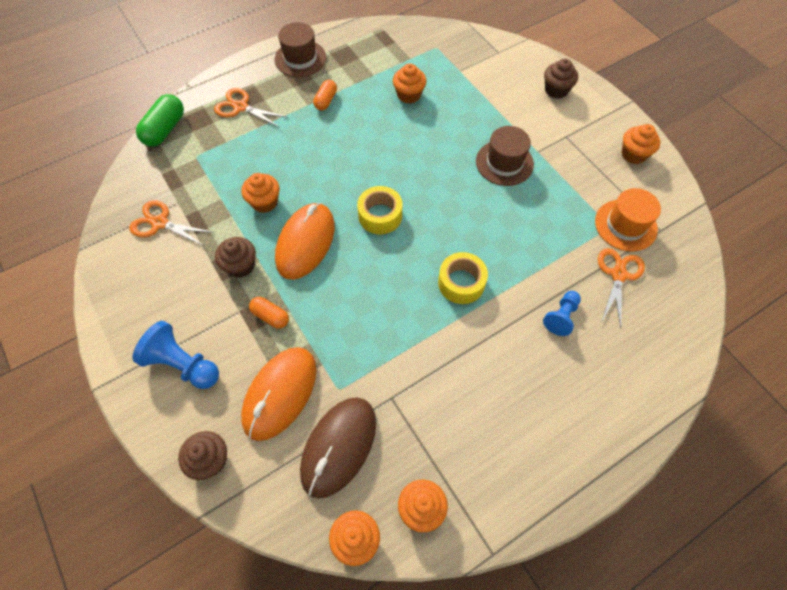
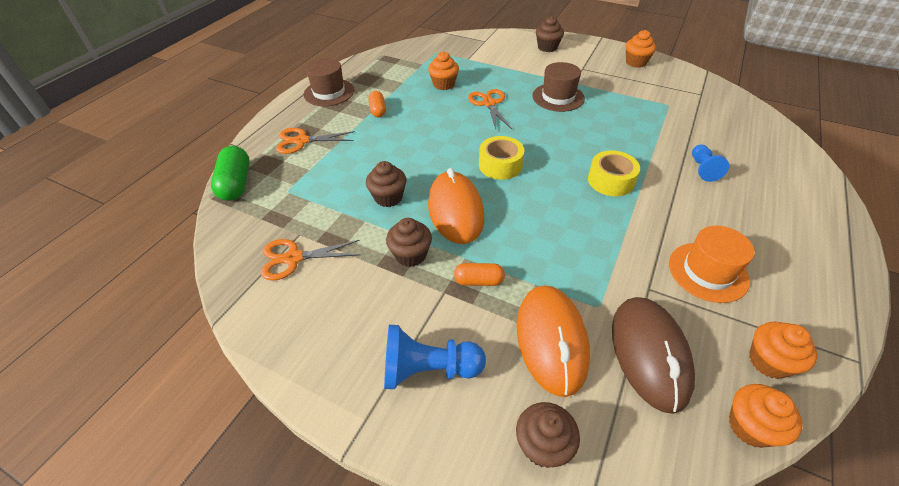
camera: 30 degrees left, 15 degrees down
orange cupcake [241,173,280,213] -> brown cupcake [366,161,406,207]
orange hat [595,188,661,252] -> orange hat moved to [669,226,755,303]
orange scissors [598,248,645,328] -> orange scissors moved to [468,89,512,129]

